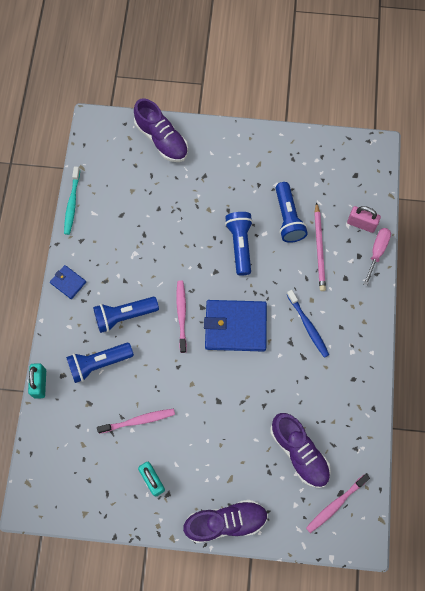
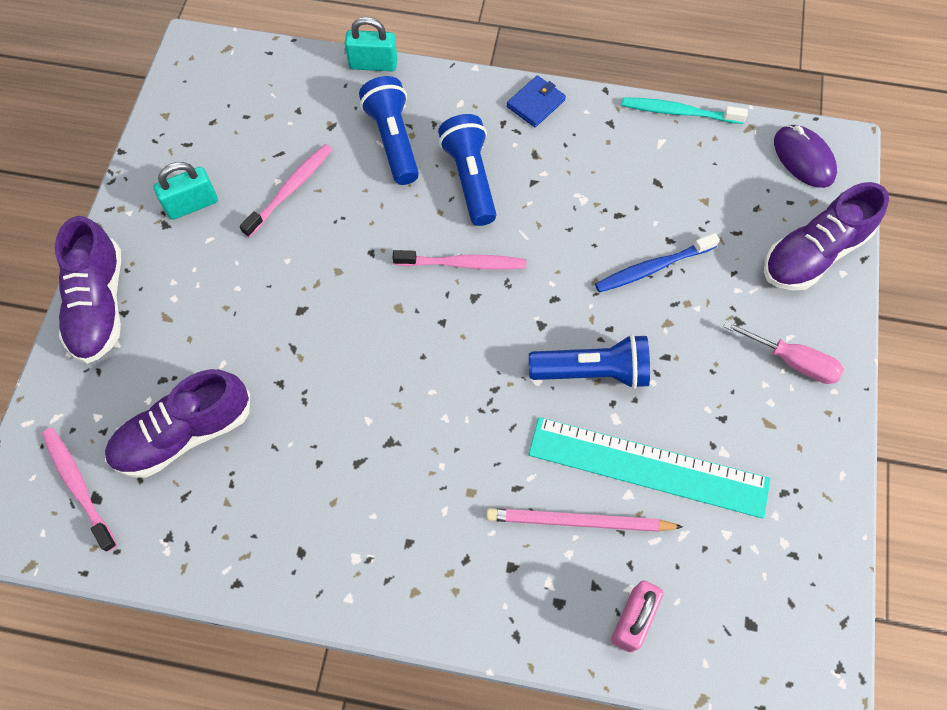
camera: 95 degrees right, 5 degrees down
pink toothbrush [97,409,175,434] -> pink toothbrush turned 135 degrees counterclockwise [240,144,332,238]
blue wallet [204,300,267,352] -> none
blue flashlight [275,182,308,243] -> turquoise ruler [528,417,770,519]
blue toothbrush [286,290,329,358] -> blue toothbrush moved to [595,233,720,293]
pink screwdriver [364,228,391,286] -> pink screwdriver moved to [723,320,844,384]
none -> purple mouse [774,125,837,188]

